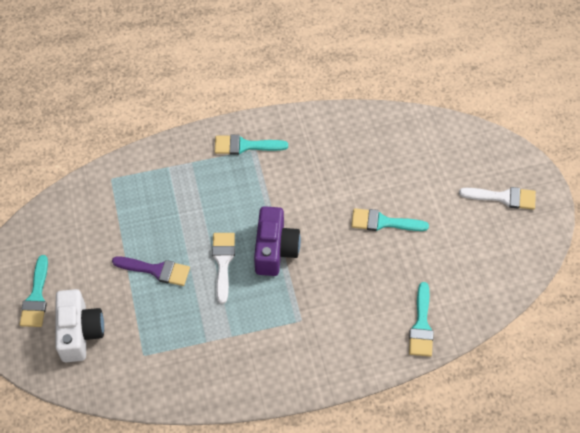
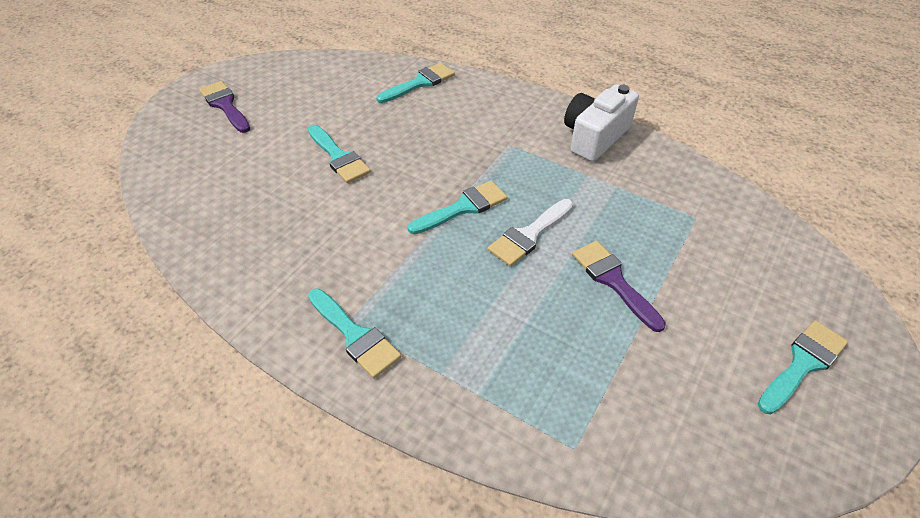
camera: 135 degrees left, 10 degrees down
white camera [55,289,104,362] -> white camera moved to [564,84,639,162]
purple camera [254,206,301,276] -> turquoise brush [408,180,507,234]
white brush [459,187,536,210] -> purple brush [199,81,250,133]

